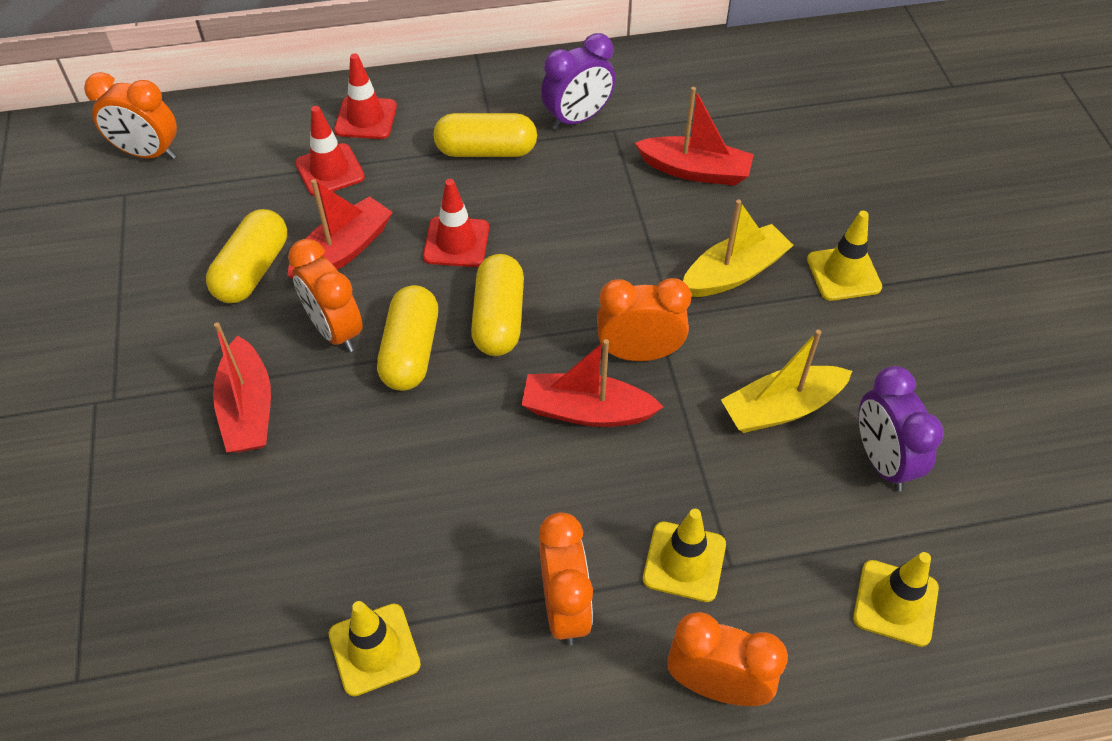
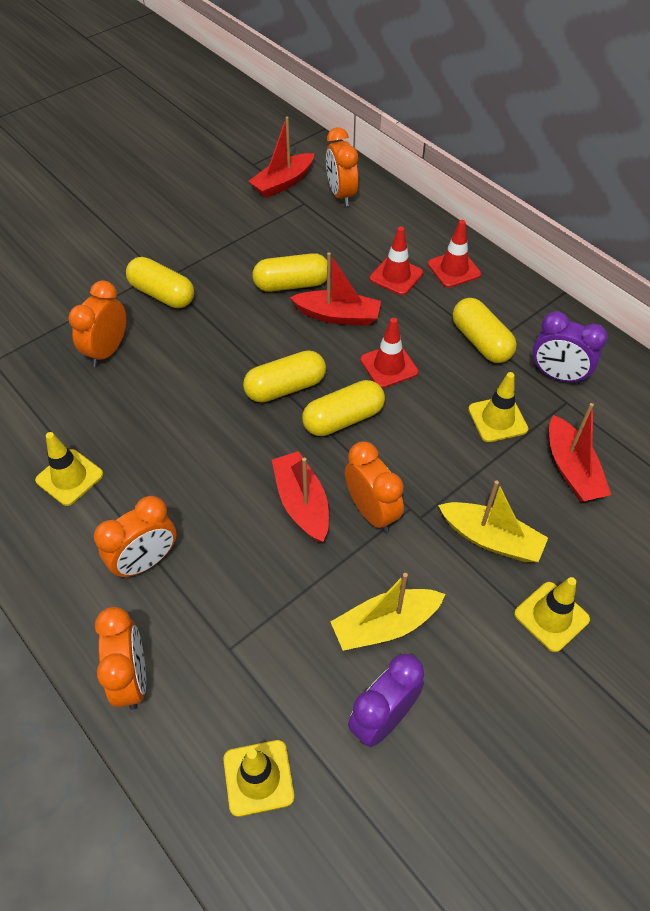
camera: 60 degrees right, 0 degrees up
red boat [213,322,271,452] -> red boat moved to [249,117,314,198]
orange clock [288,239,363,352] -> orange clock moved to [68,281,126,367]
yellow traffic cone [643,509,726,602] -> yellow traffic cone moved to [468,372,528,442]
yellow boat [721,330,852,433] -> yellow boat turned 60 degrees counterclockwise [330,573,445,651]
none -> yellow capsule [126,257,194,308]

